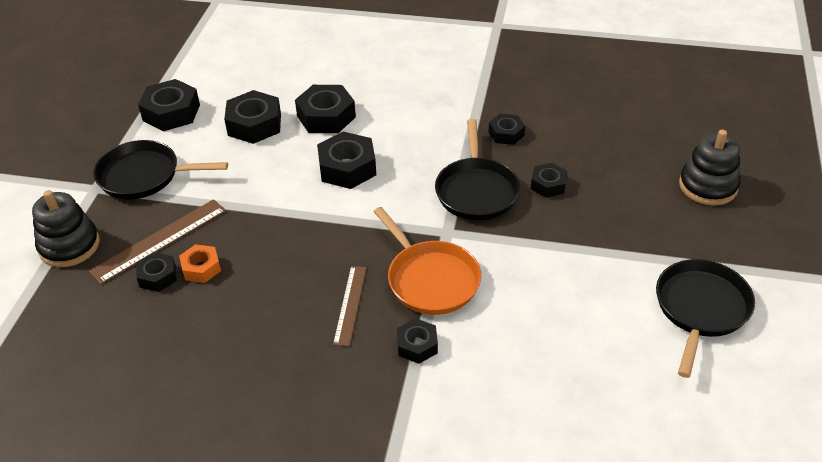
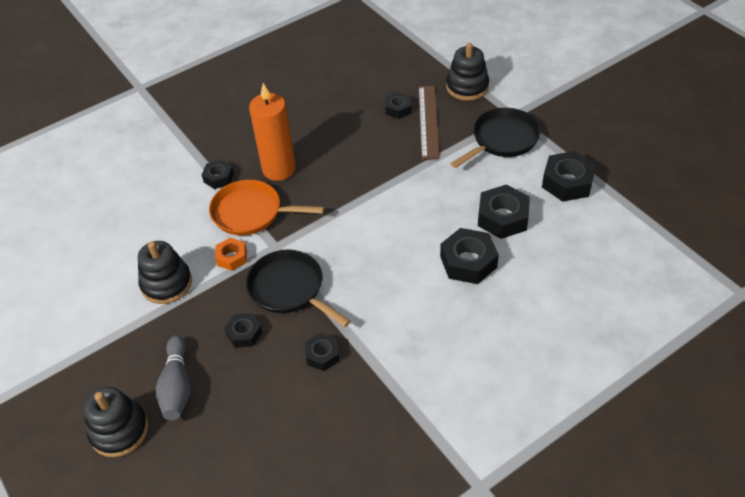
camera: 135 degrees right, 5 degrees up
orange nut [179,244,221,283] -> orange nut moved to [215,238,247,271]
black nut [317,132,376,189] -> none
brown ruler [333,266,367,347] -> orange candle [249,83,296,181]
black pan [656,259,755,378] -> none
none -> black stacking toy [138,241,192,304]
none -> grey bowling pin [156,335,191,420]

